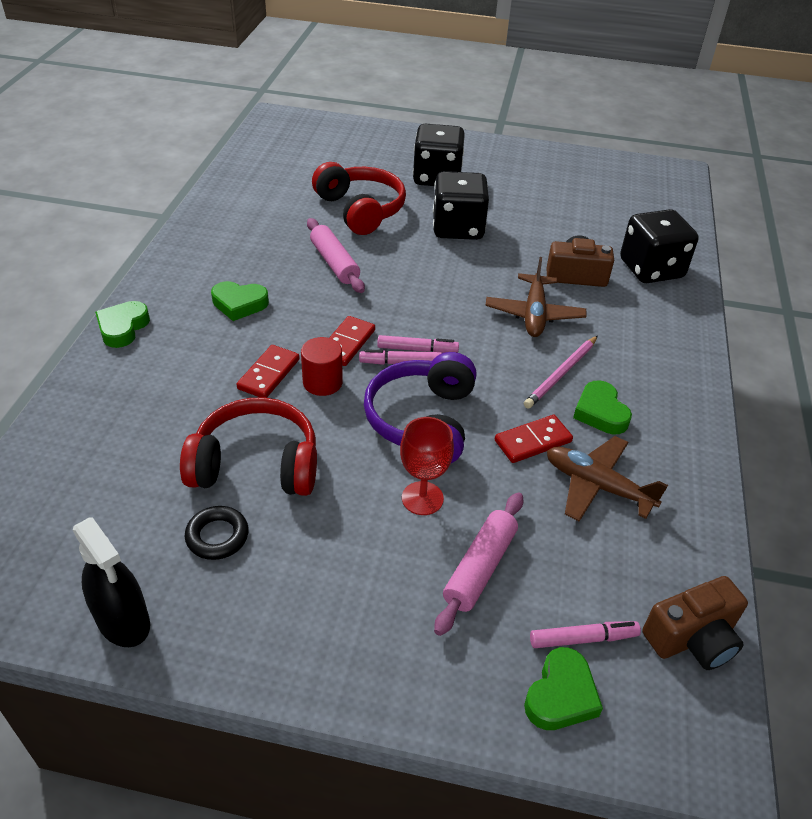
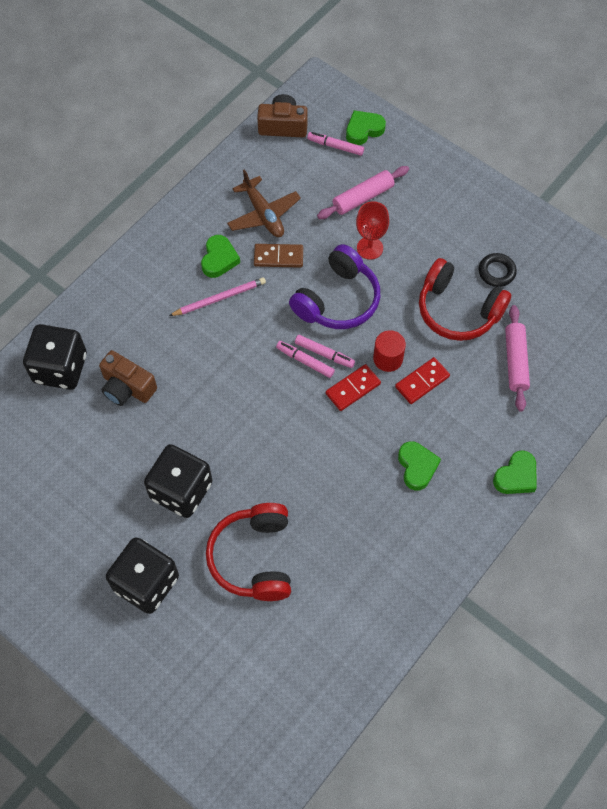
camera: 150 degrees left, 20 degrees up
black spray bottle [73,517,150,647] -> none
green heart [211,281,269,321] -> green heart turned 45 degrees clockwise [398,441,441,491]
pink rolling pin [307,218,365,293] -> pink rolling pin moved to [505,305,530,411]
brown plane [485,257,586,337] -> none
red domino [495,415,573,463] -> brown domino [254,244,303,268]

